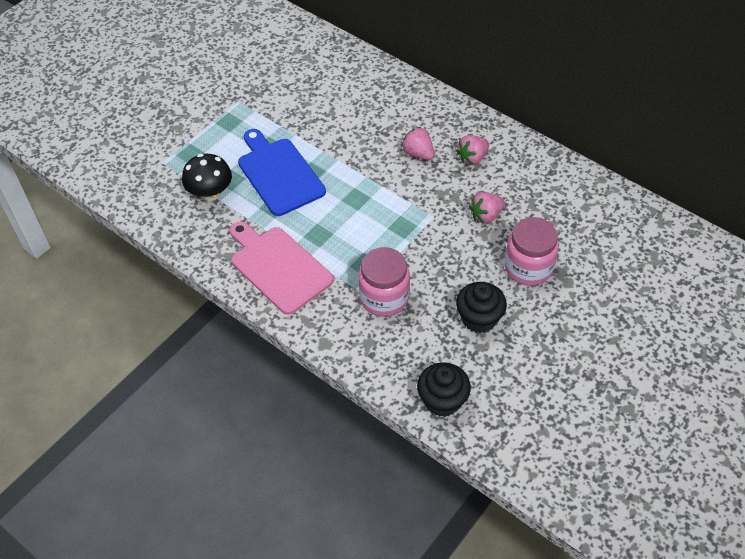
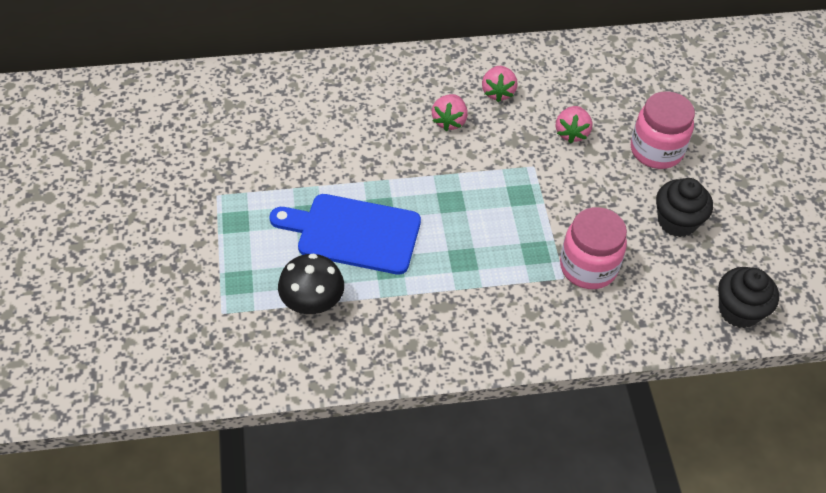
camera: 50 degrees left, 0 degrees up
pink cutting board [230,221,334,315] -> none
pink strawberry [401,127,434,160] -> pink strawberry turned 75 degrees counterclockwise [432,94,468,131]

